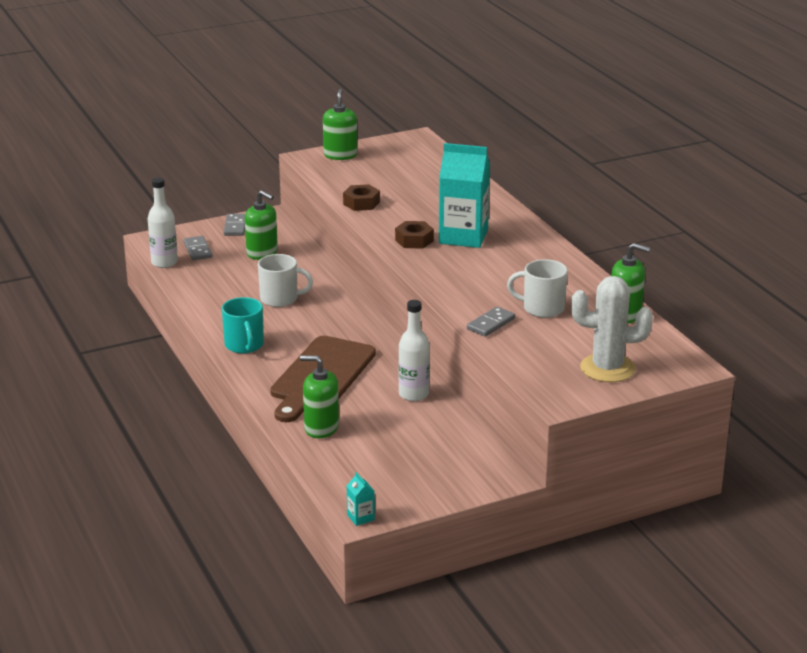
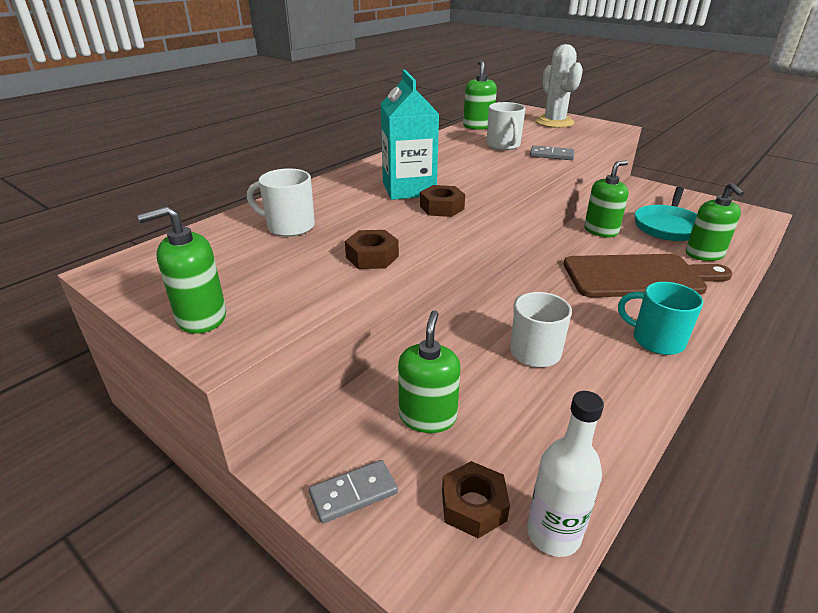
camera: 115 degrees left, 5 degrees up
grey domino [183,236,212,260] -> brown nut [442,461,510,539]
turquoise mug [222,297,264,354] -> turquoise mug turned 105 degrees counterclockwise [618,282,703,355]
turquoise carton [347,472,375,526] -> none
white bottle [399,300,430,401] -> green soap dispenser [584,161,628,237]
none -> white mug [247,168,315,237]
none -> turquoise pan [635,187,697,241]

